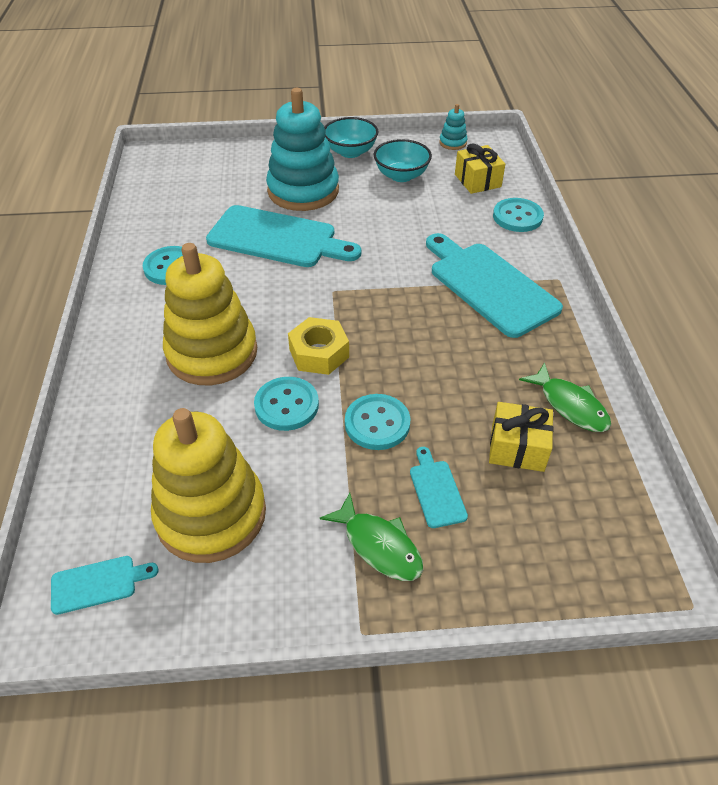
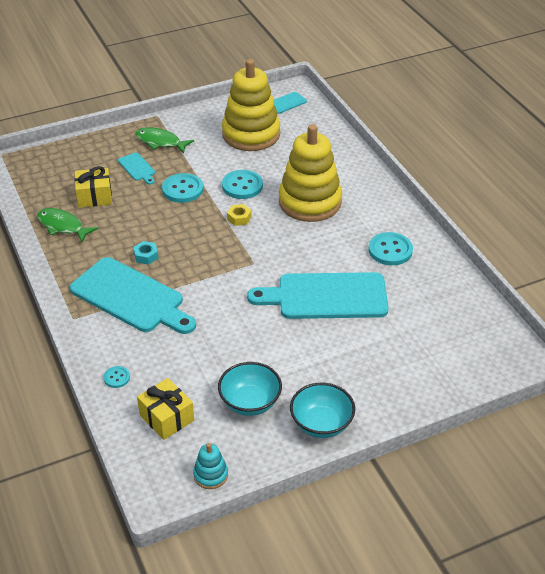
camera: 160 degrees right, 5 degrees down
turquoise stacking toy [266,88,339,211] -> none
yellow nut [288,317,349,375] -> yellow nut [227,204,252,226], size x0.57
turquoise button [493,198,544,232] -> turquoise button [104,366,130,388], size x0.52
none -> turquoise nut [133,241,158,265]

